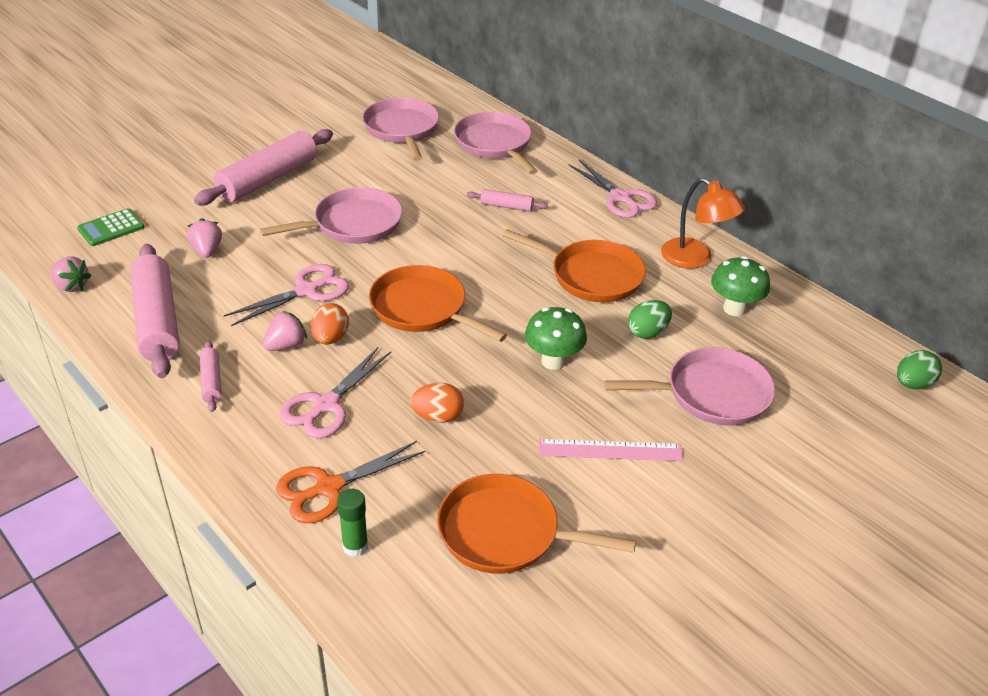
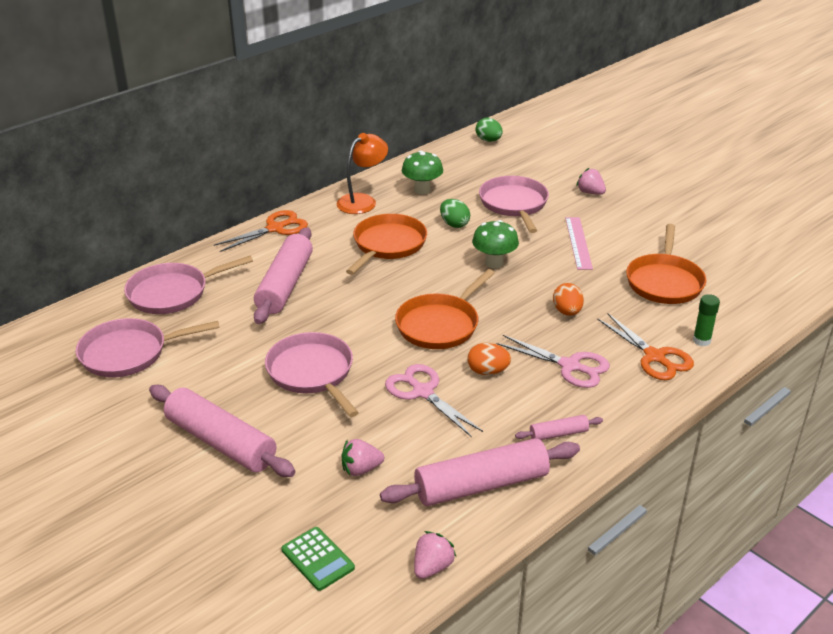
camera: 90 degrees left, 5 degrees down
pink strawberry [263,311,307,351] -> pink strawberry moved to [576,168,606,195]
pink rolling pin [466,189,548,211] -> pink rolling pin [254,227,313,324], size x2.15
pink scissors [569,160,657,218] -> orange scissors [214,210,308,252]

